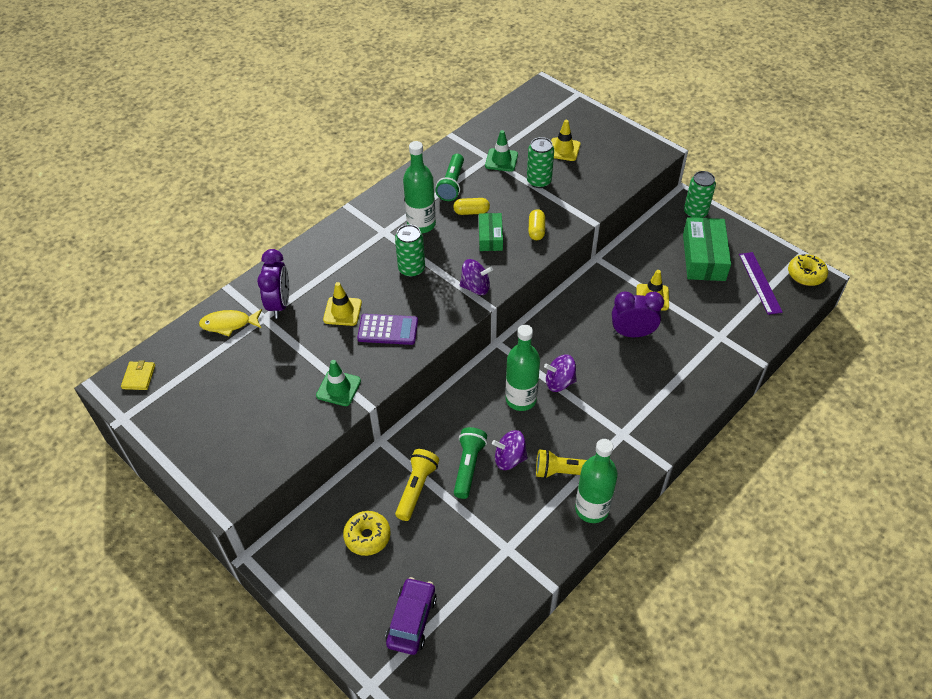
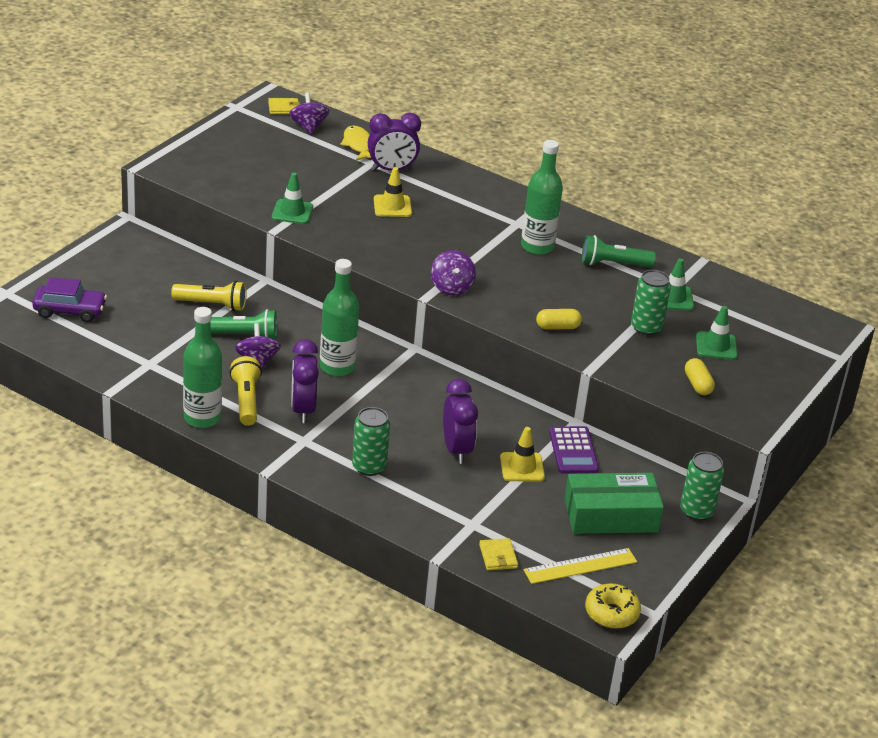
camera: 75 degrees right, 15 degrees down
yellow donut [343,511,391,556] -> none
purple calculator [357,314,418,345] -> purple calculator moved to [549,426,599,474]
green can [395,224,425,277] -> green can moved to [352,407,390,476]
yellow capsule [453,198,490,215] -> yellow capsule moved to [685,358,715,395]
green box [479,213,503,251] -> none
purple spinning top [544,354,577,392] -> purple spinning top moved to [289,92,329,134]
yellow traffic cone [551,120,580,161] -> green traffic cone [696,306,737,360]
purple ruler [739,252,783,315] -> yellow ruler [523,548,637,584]
none -> purple clock [291,339,319,423]
none -> yellow wallet [479,538,518,570]

